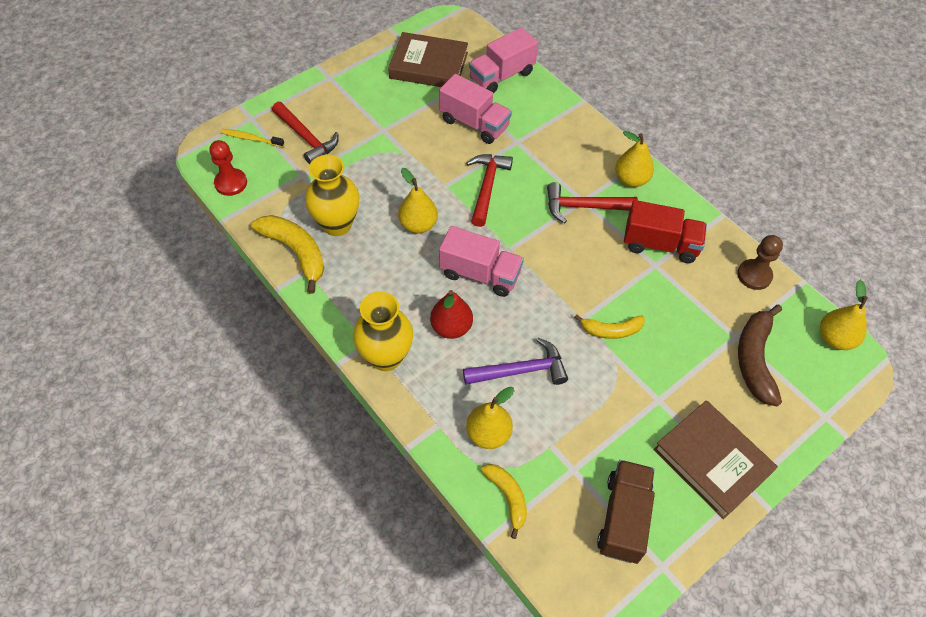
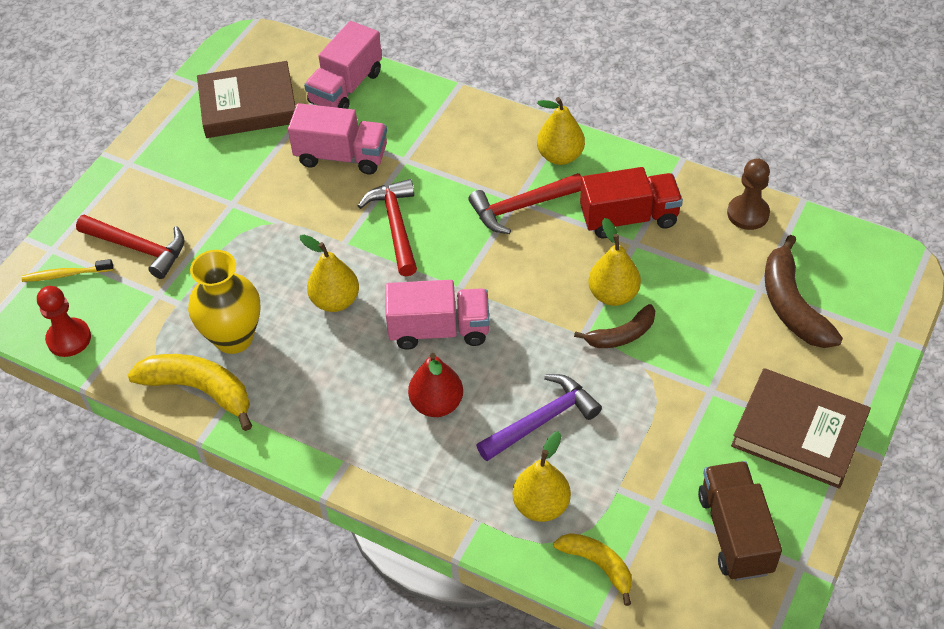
camera: 20 degrees left, 5 degrees down
yellow vase [353,291,413,371] -> none
yellow banana [574,314,645,339] -> brown banana [574,304,655,348]
yellow pear [820,280,868,350] -> yellow pear moved to [588,218,641,306]

